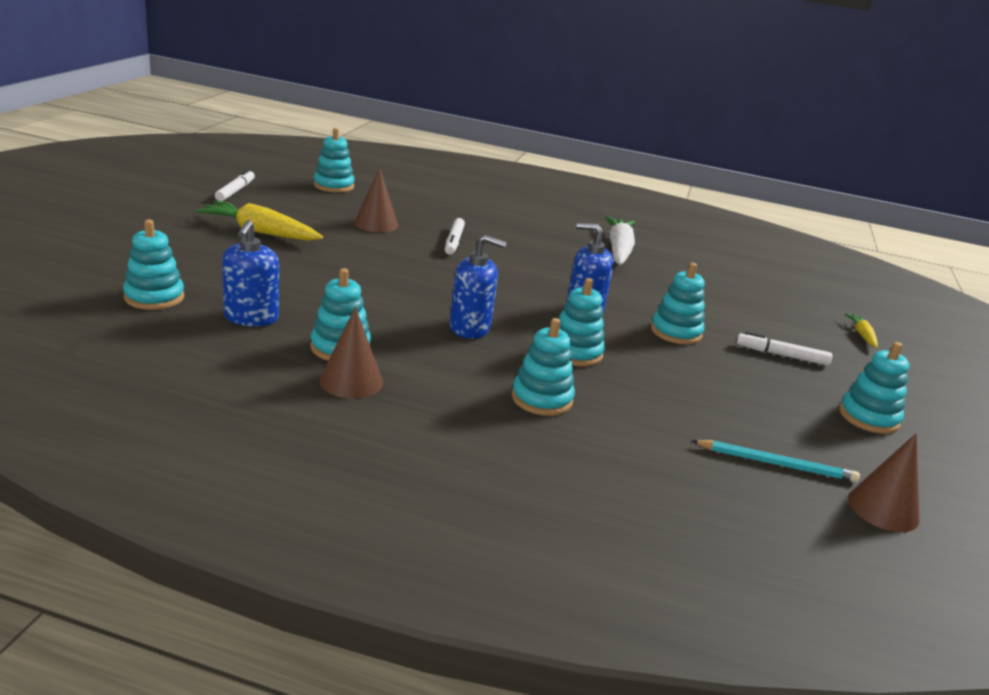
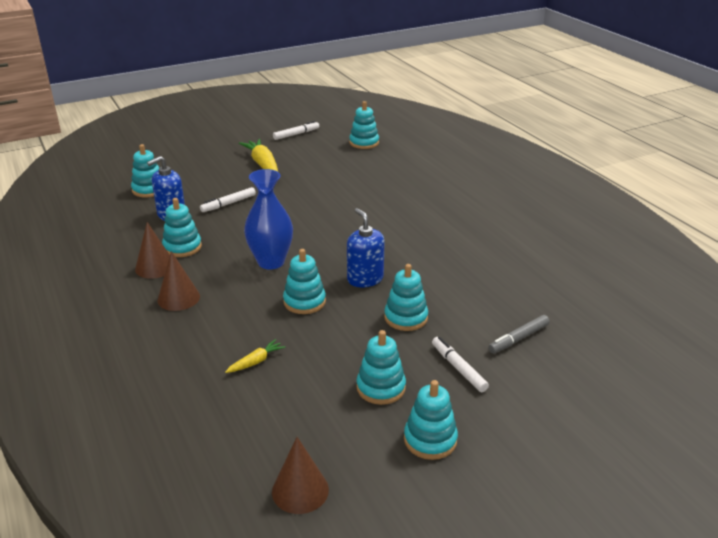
camera: 50 degrees right, 5 degrees up
brown cone [354,168,398,233] -> brown cone moved to [158,251,200,311]
white marker [445,218,465,255] -> white marker moved to [200,187,256,212]
blue soap dispenser [450,235,507,339] -> blue vase [244,169,293,269]
turquoise stacking toy [512,318,575,416] -> turquoise stacking toy moved to [357,330,406,405]
white carrot [605,216,635,265] -> none
turquoise pencil [691,440,860,482] -> none
yellow carrot [845,314,878,348] -> yellow carrot moved to [225,339,285,373]
none -> grey marker [488,315,550,353]

